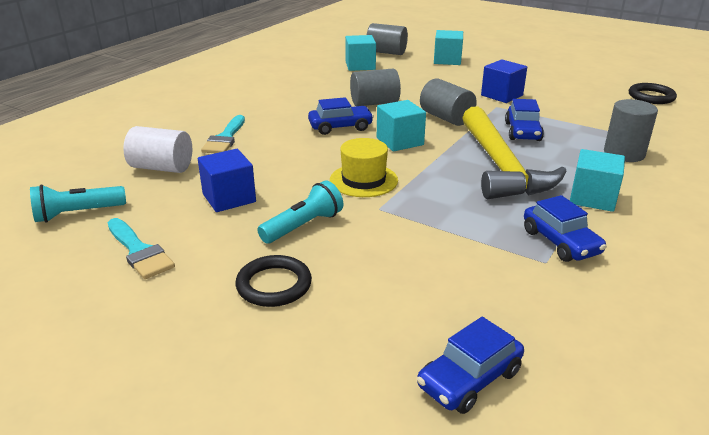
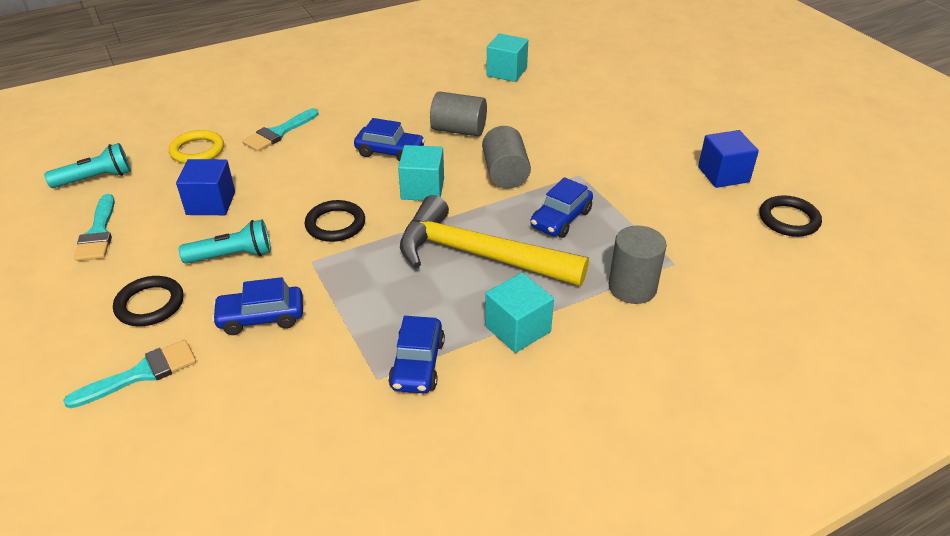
camera: 30 degrees right, 10 degrees up
turquoise flashlight [30,185,126,223] -> turquoise flashlight turned 150 degrees clockwise [44,143,131,188]
white cylinder [123,126,192,173] -> yellow ring [169,130,224,164]
yellow hat [330,138,398,197] -> black ring [304,200,365,242]
grey cylinder [367,23,408,55] -> none
blue car [417,317,524,414] -> blue car moved to [212,277,303,335]
turquoise cube [434,30,463,65] -> none
yellow hammer [462,106,567,199] -> yellow hammer turned 90 degrees clockwise [400,195,589,286]
blue cube [481,59,527,103] -> blue cube moved to [698,130,759,188]
none -> turquoise brush [63,340,196,408]

